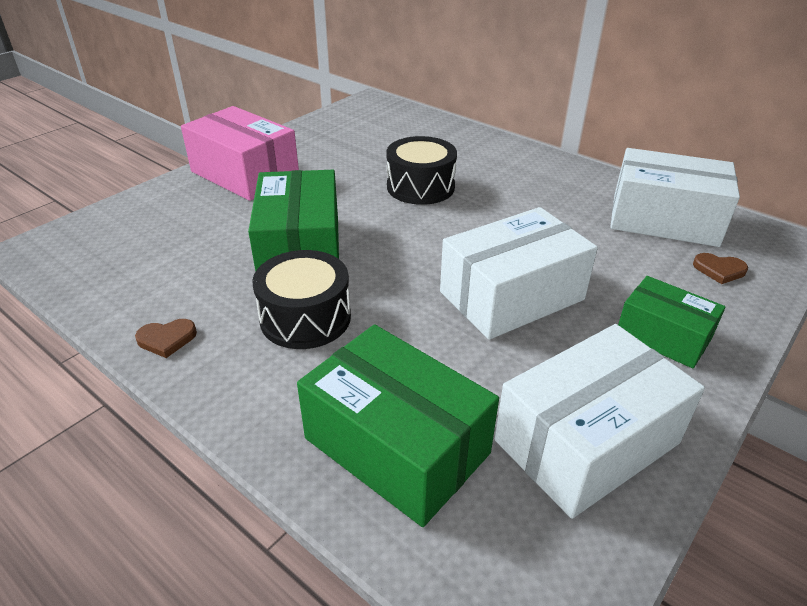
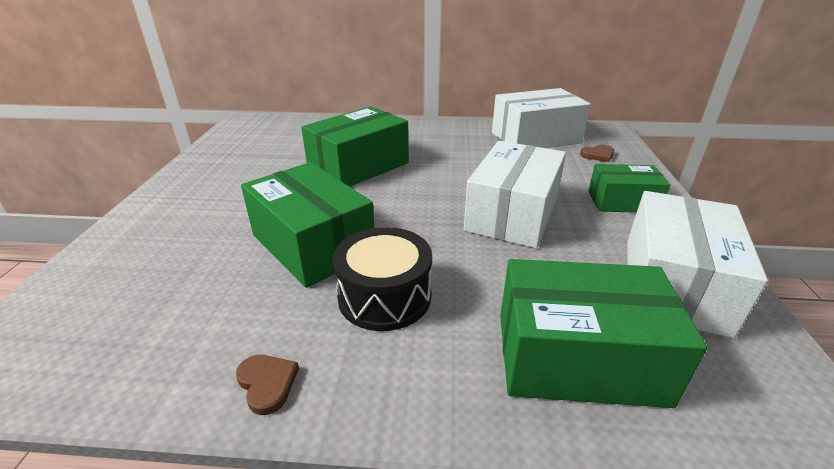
camera: 35 degrees left, 5 degrees down
brown heart [135,319,197,358] -> brown heart turned 75 degrees counterclockwise [236,355,299,415]
pink box [181,106,299,201] -> none
black drum [387,136,457,205] -> green box [301,106,409,187]

